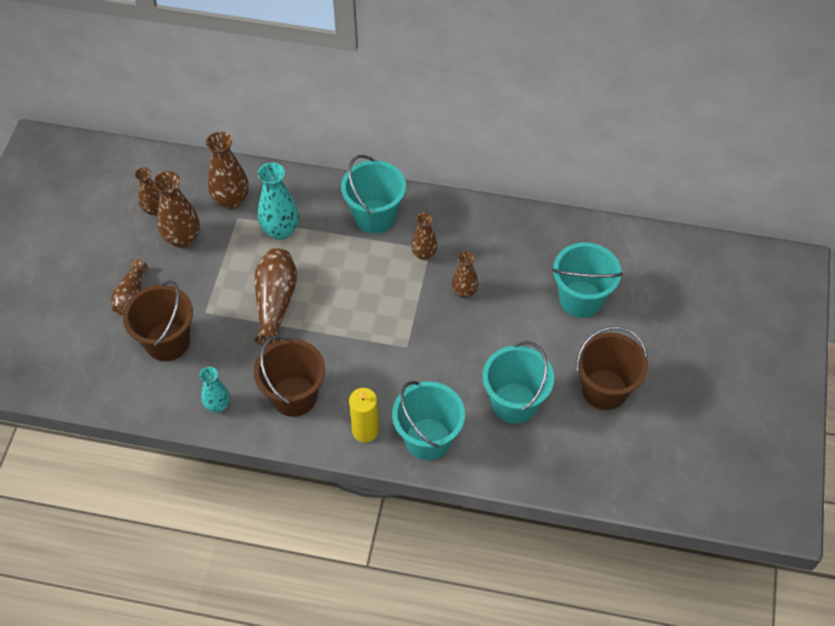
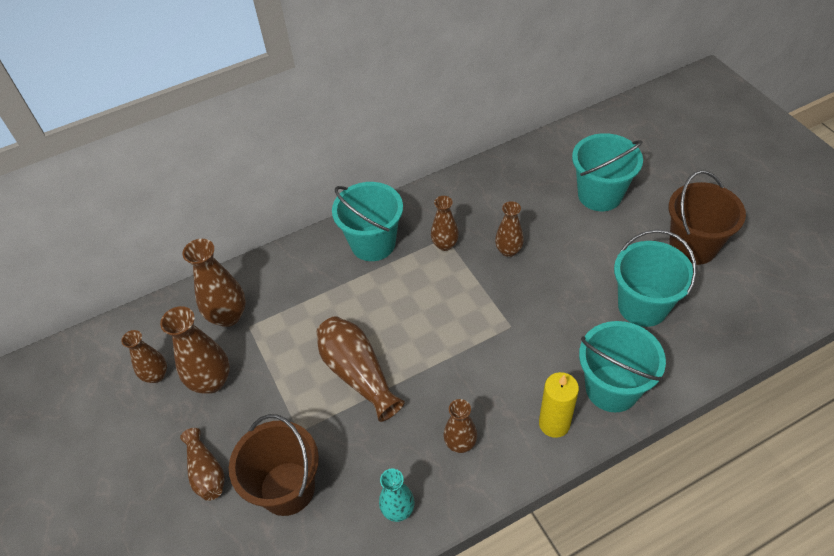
camera: 35 degrees left, 5 degrees down
brown bucket [254,335,325,417] -> brown vase [444,399,477,453]
turquoise vase [258,162,299,240] -> none

